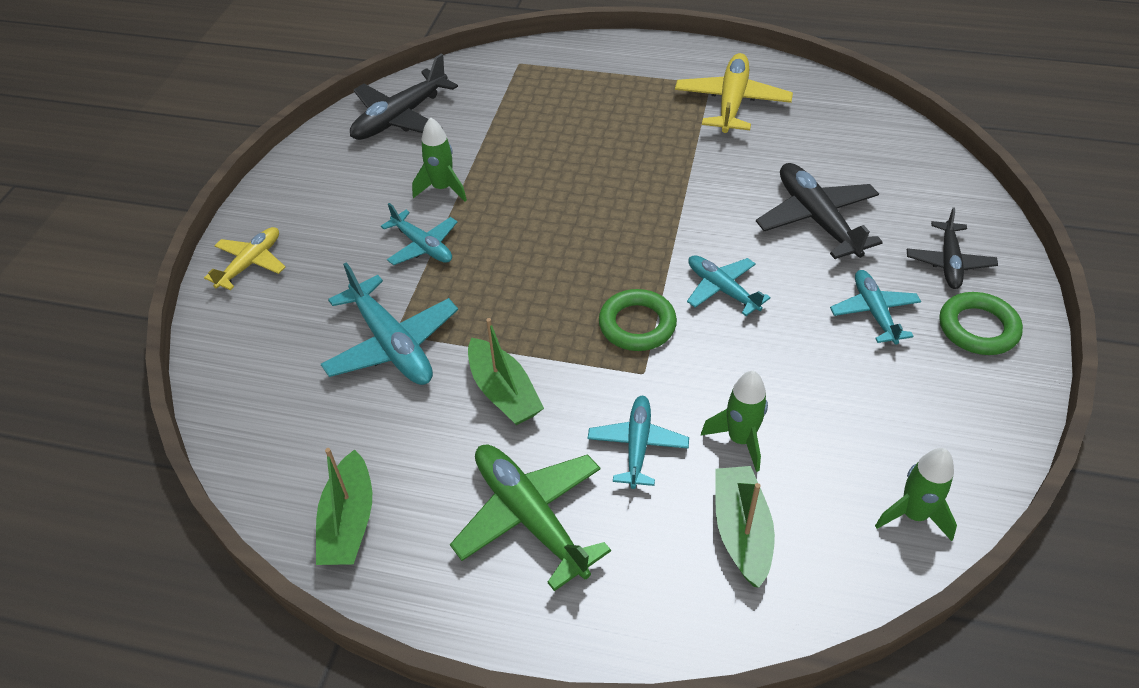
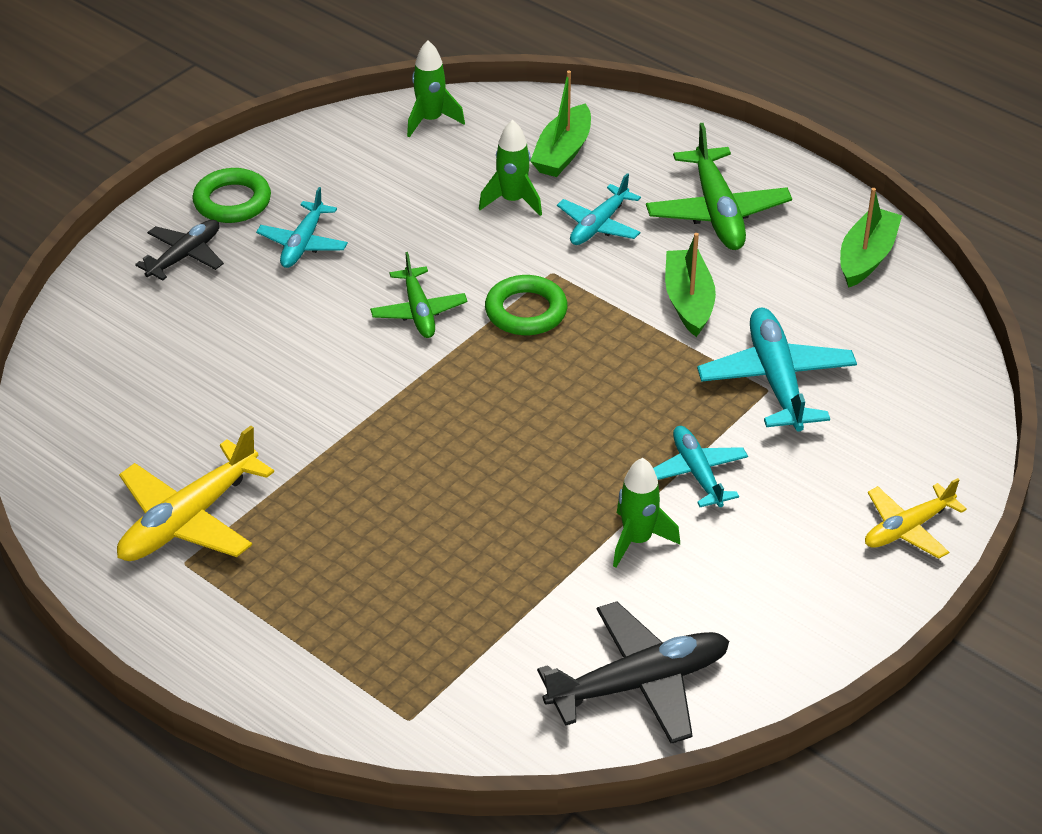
camera: 155 degrees left, 5 degrees down
turquoise plane [687,255,771,316] -> green plane [370,252,467,338]
black plane [756,163,883,259] -> none

